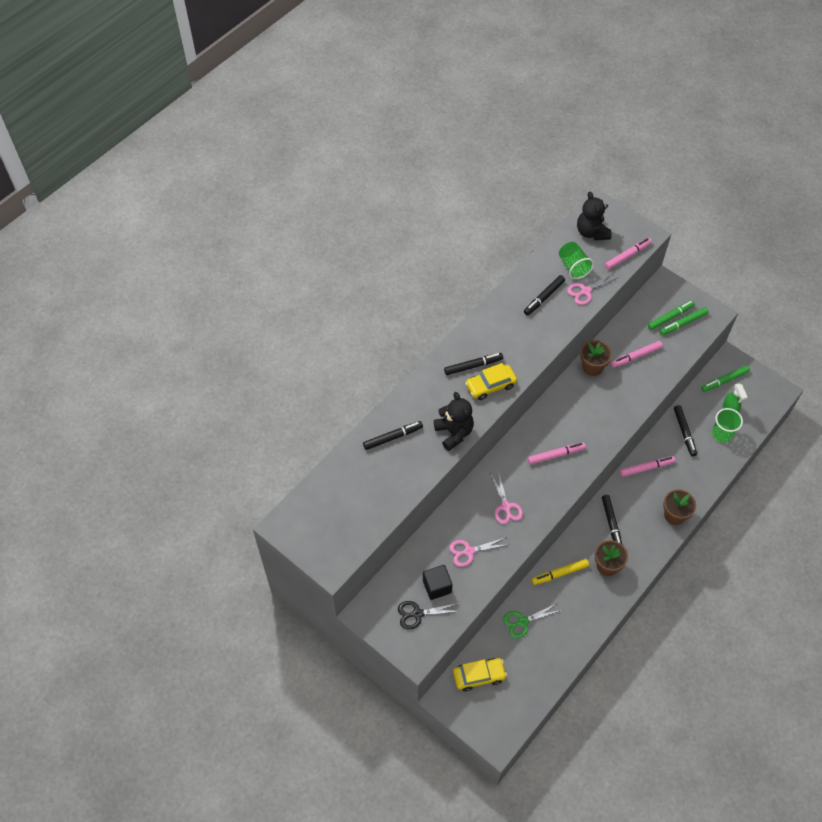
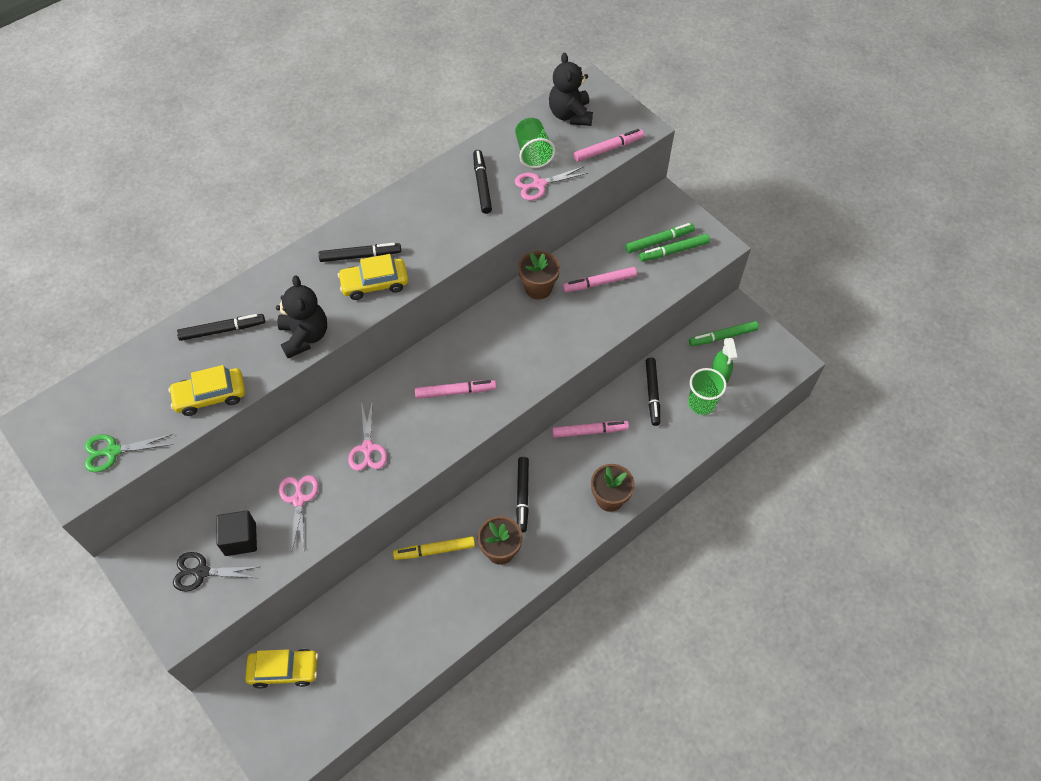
camera: 10 degrees right, 0 degrees up
pink scissors [449,537,510,567] -> pink scissors turned 90 degrees clockwise [279,475,319,550]
green scissors [503,604,561,638] -> green scissors moved to [85,434,173,473]
black marker [524,275,565,316] -> black marker turned 120 degrees clockwise [473,150,492,214]
none -> yellow car [168,365,245,416]

